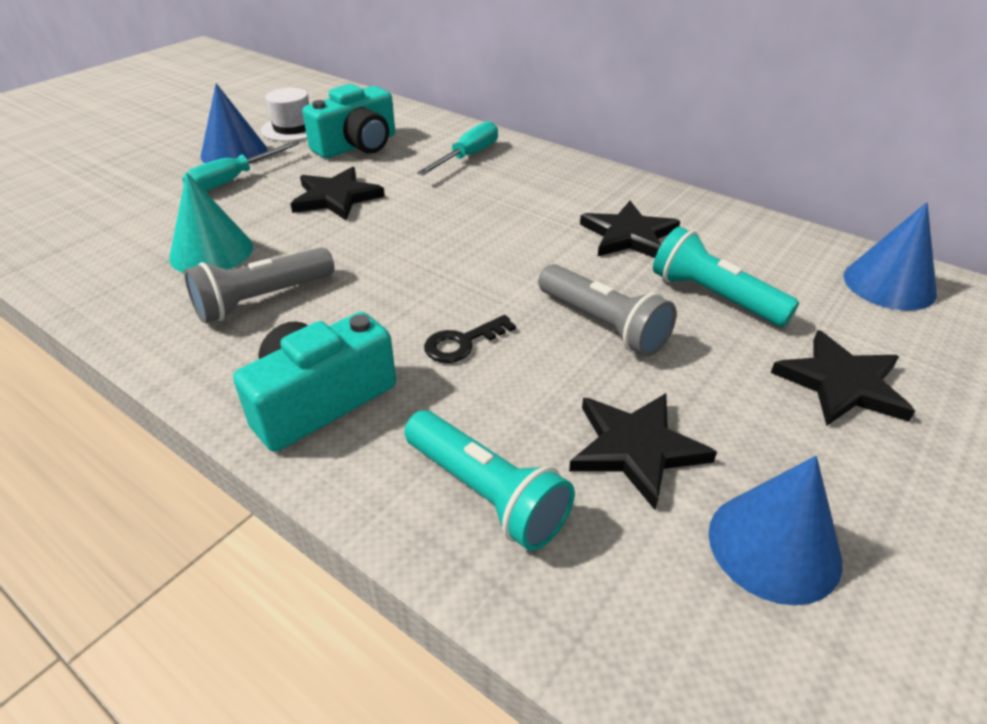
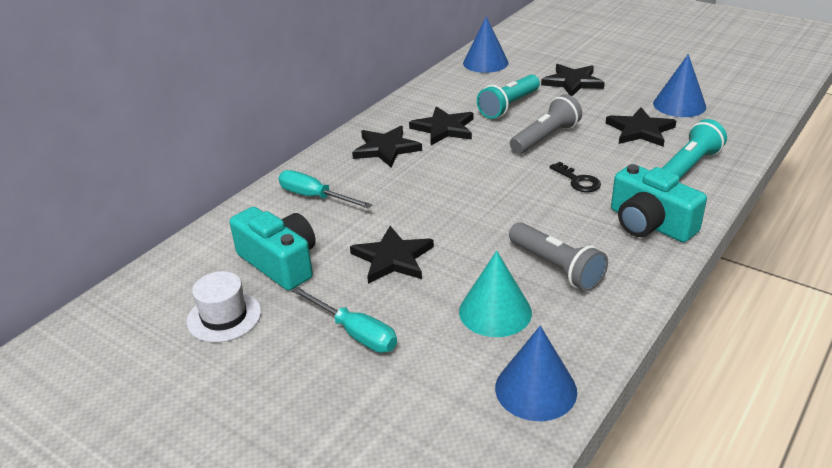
camera: 90 degrees left, 5 degrees down
blue cone [201,83,267,164] -> blue cone moved to [495,326,577,421]
none -> black star [352,126,422,167]

